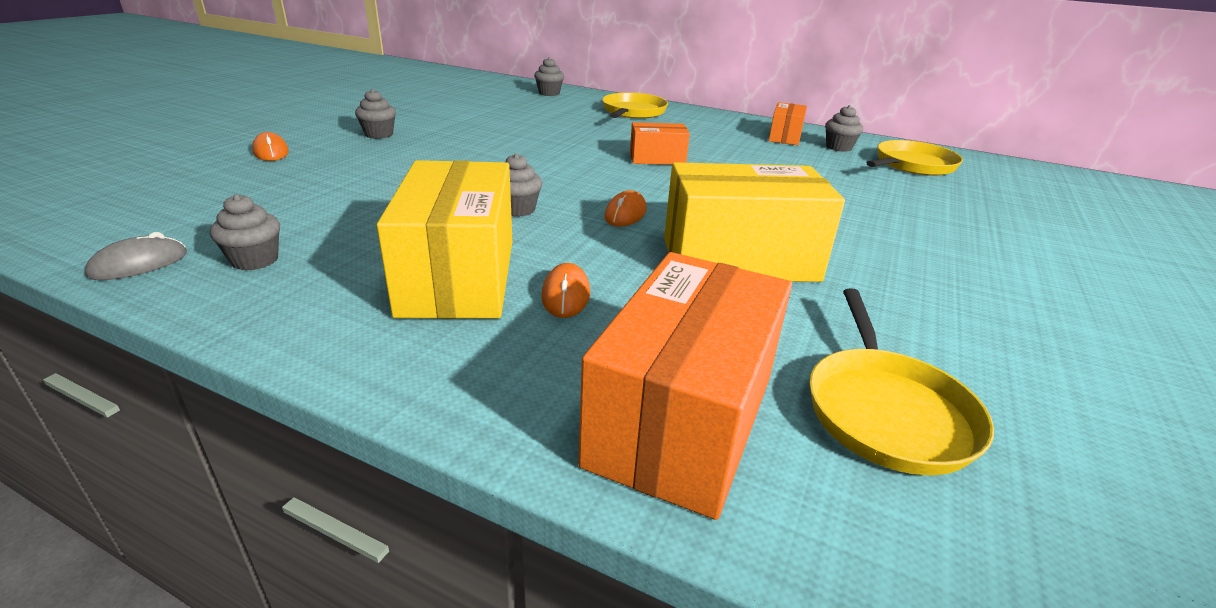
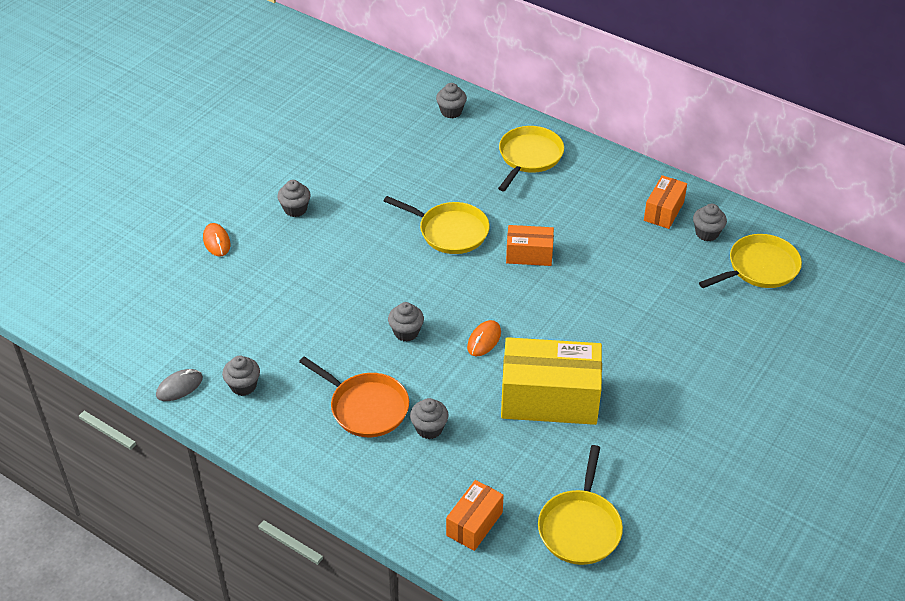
camera: 10 degrees right, 15 degrees up
yellow box [377,160,512,319] -> orange pan [299,356,409,437]
orange mouse [541,263,590,318] -> grey cupcake [410,398,449,439]
orange box [579,252,792,520] -> orange box [446,480,504,551], size x0.53
none -> yellow pan [384,196,490,254]

